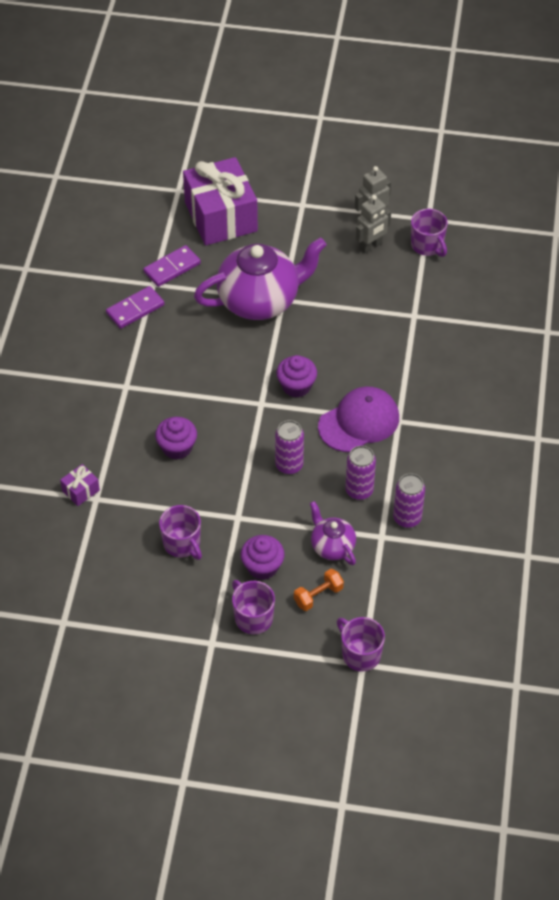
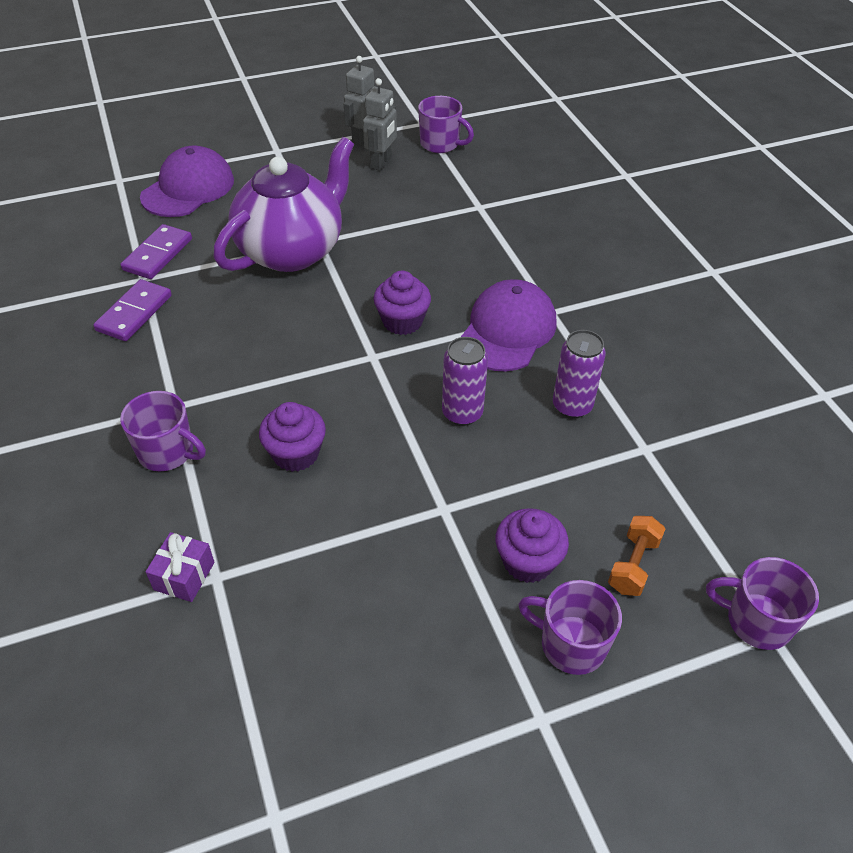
camera: 30 degrees left, 5 degrees down
purple mug [159,505,202,560] -> purple mug moved to [120,391,206,471]
purple gift [183,157,258,245] -> purple cap [140,146,234,217]
purple teapot [310,501,356,565] -> none
purple can [393,473,425,528] -> none

